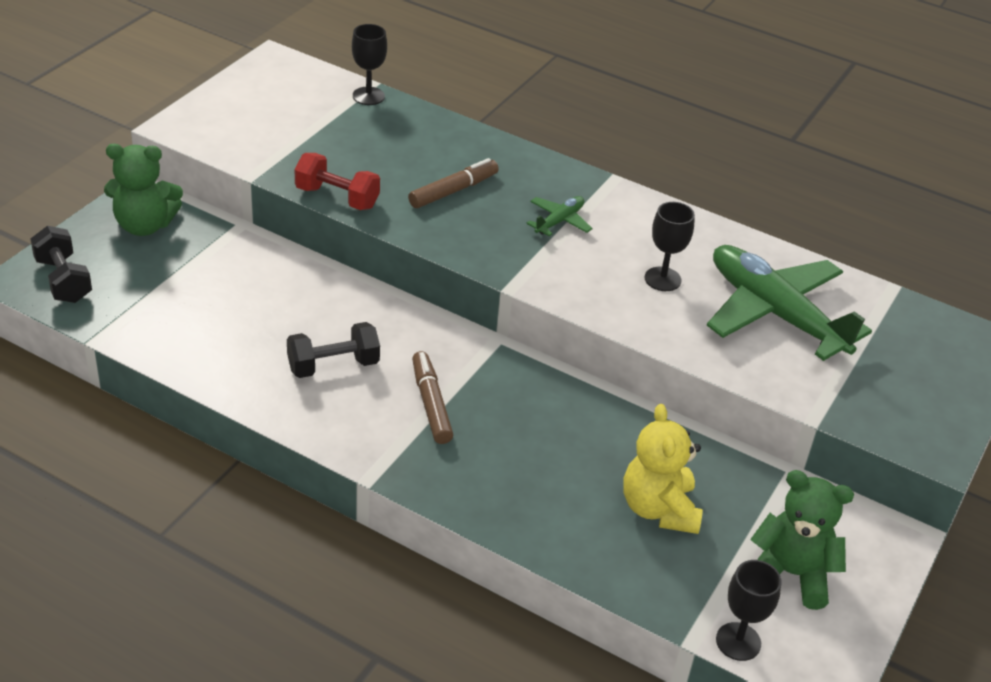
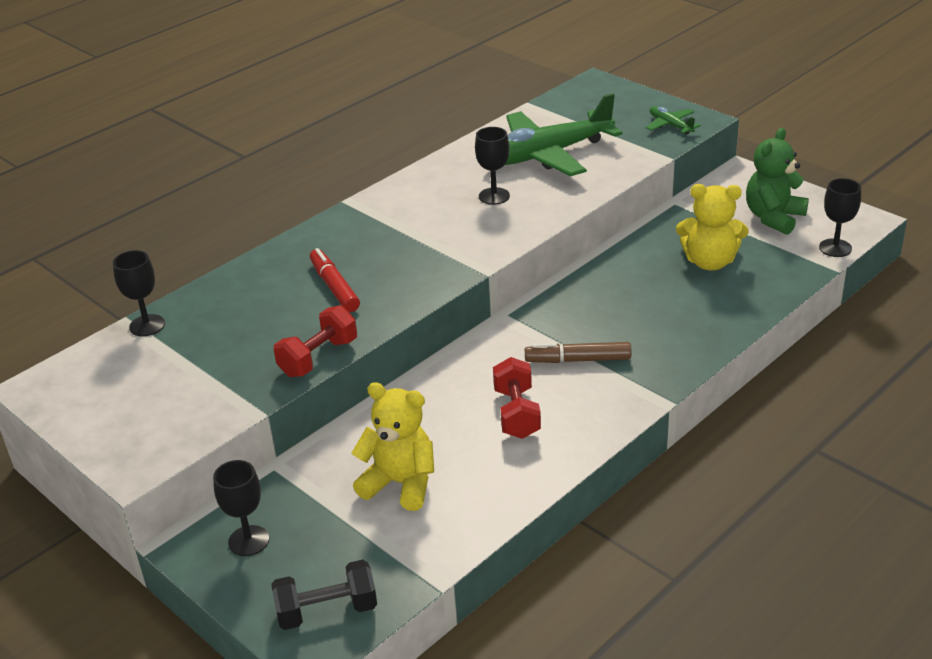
camera: 70 degrees left, 5 degrees down
green teddy bear [104,144,183,236] -> black goblet [213,460,269,556]
black dumbbell [287,322,380,378] -> red dumbbell [493,357,541,439]
brown marker [408,158,499,208] -> red marker [310,248,360,312]
green plane [526,196,593,236] -> green plane moved to [646,106,701,135]
none -> yellow teddy bear [352,382,434,511]

